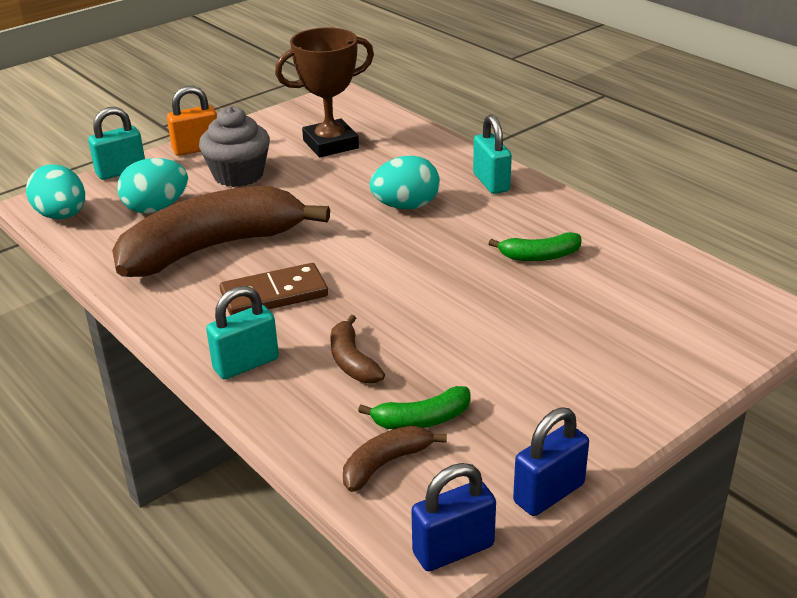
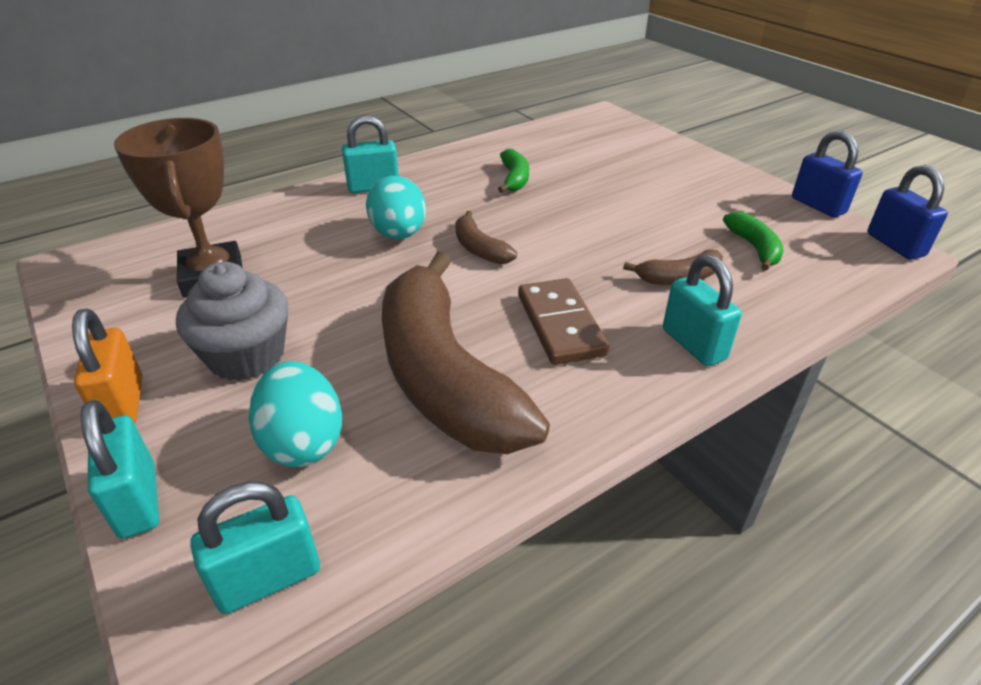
camera: 85 degrees left, 5 degrees up
turquoise egg [26,164,85,219] -> turquoise padlock [190,482,320,614]
brown banana [343,426,447,492] -> brown banana moved to [455,211,517,264]

